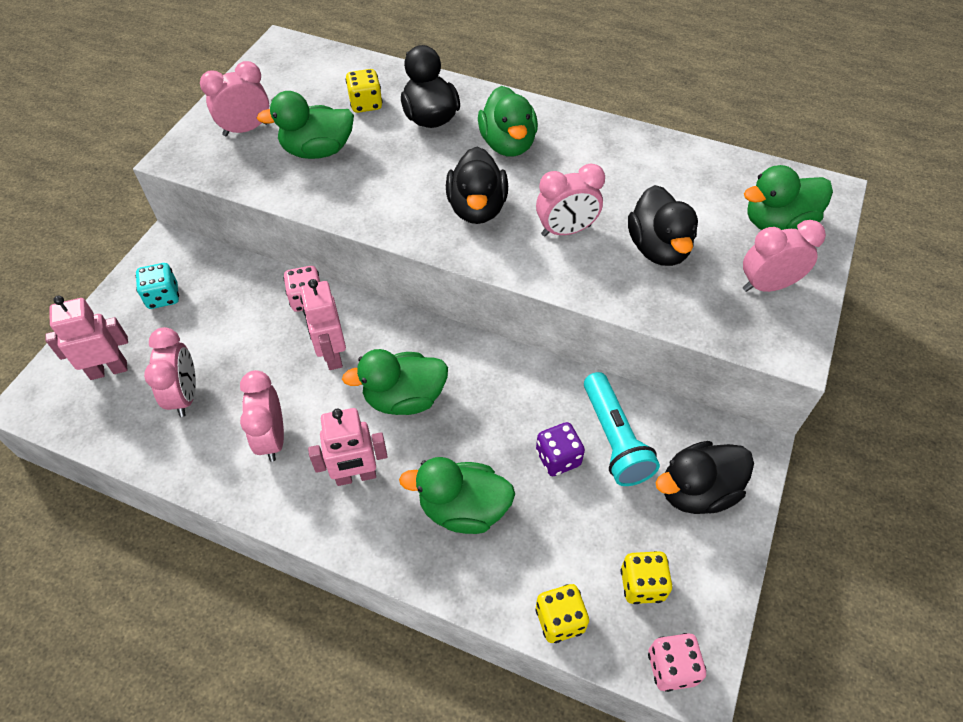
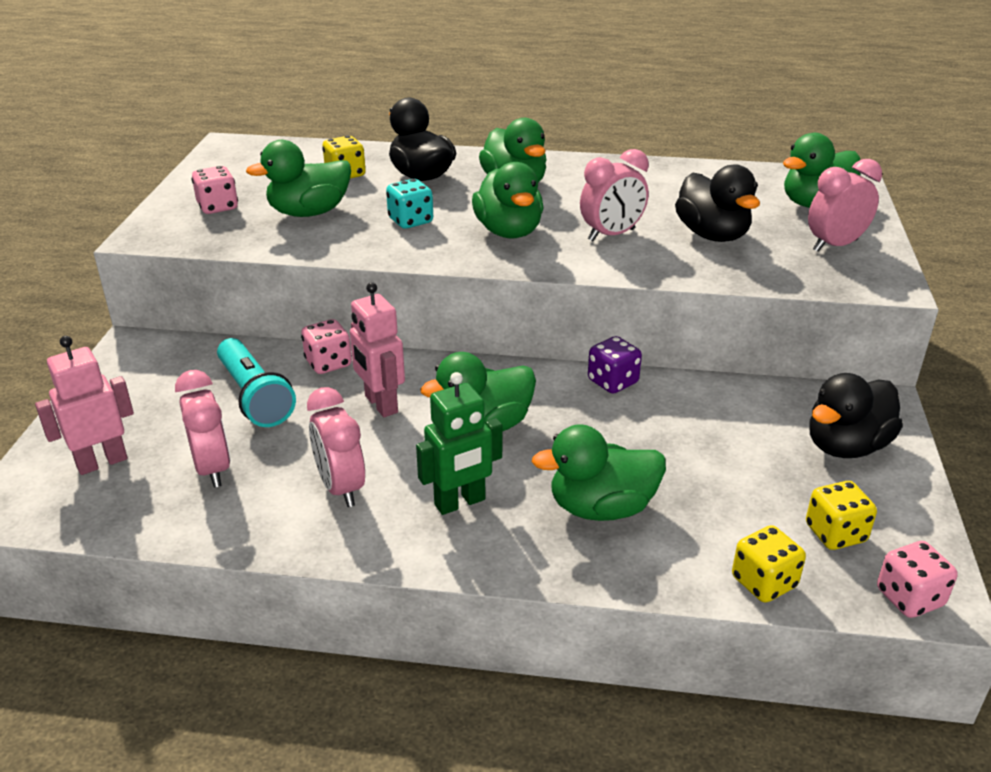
camera: 15 degrees left, 20 degrees down
turquoise dice [136,263,179,309] -> turquoise dice moved to [386,179,433,229]
pink clock [200,61,269,136] -> pink dice [191,166,238,214]
pink robot [308,408,388,486] -> green robot [416,372,503,515]
black duck [446,147,508,224] -> green duck [472,162,543,238]
purple dice [536,422,585,476] -> purple dice moved to [588,336,642,394]
turquoise flashlight [584,372,660,486] -> turquoise flashlight moved to [217,338,296,427]

